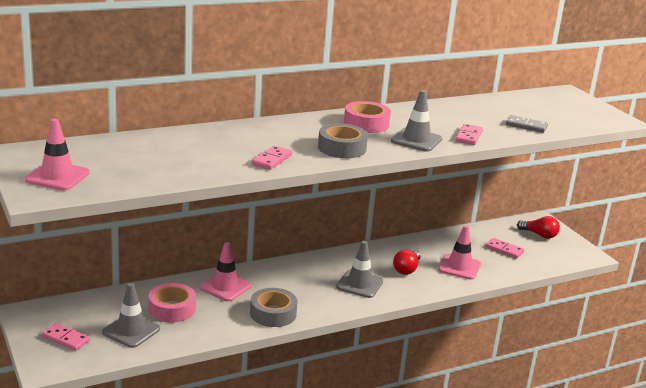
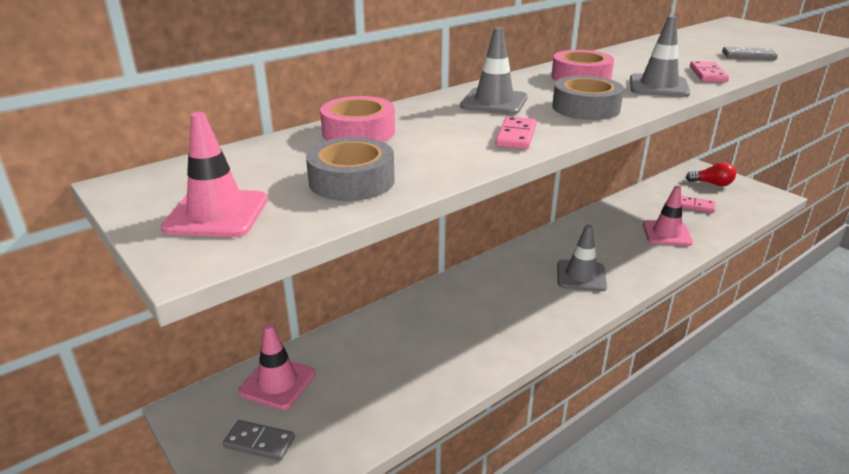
camera: 10 degrees left, 5 degrees up
pink domino [42,323,90,351] -> grey domino [223,420,295,461]
grey traffic cone [102,283,160,348] -> grey traffic cone moved to [460,27,528,115]
pink tape [148,283,196,322] -> pink tape moved to [320,96,395,142]
pink traffic cone [199,242,252,301] -> pink traffic cone moved to [238,323,315,410]
grey tape [250,288,298,327] -> grey tape moved to [306,137,395,201]
red light bulb [393,250,420,275] -> none

